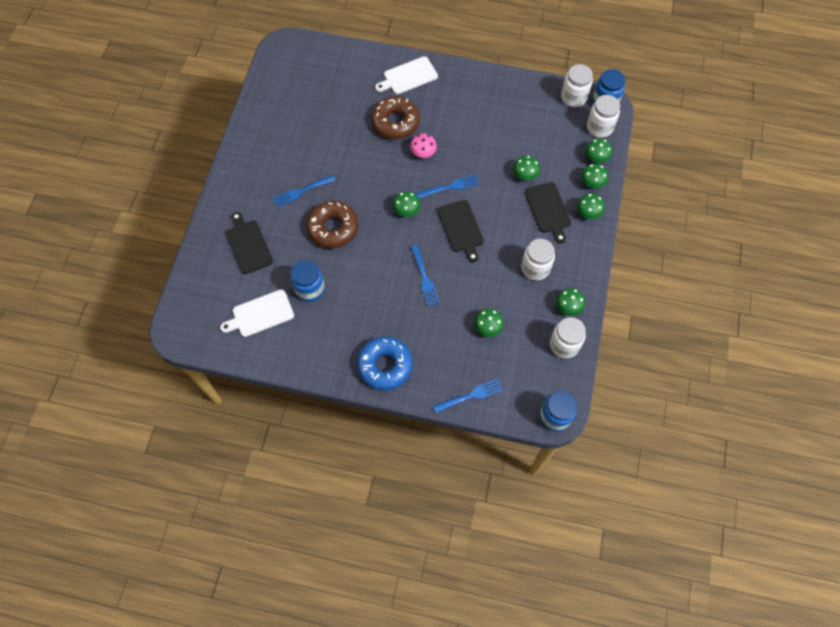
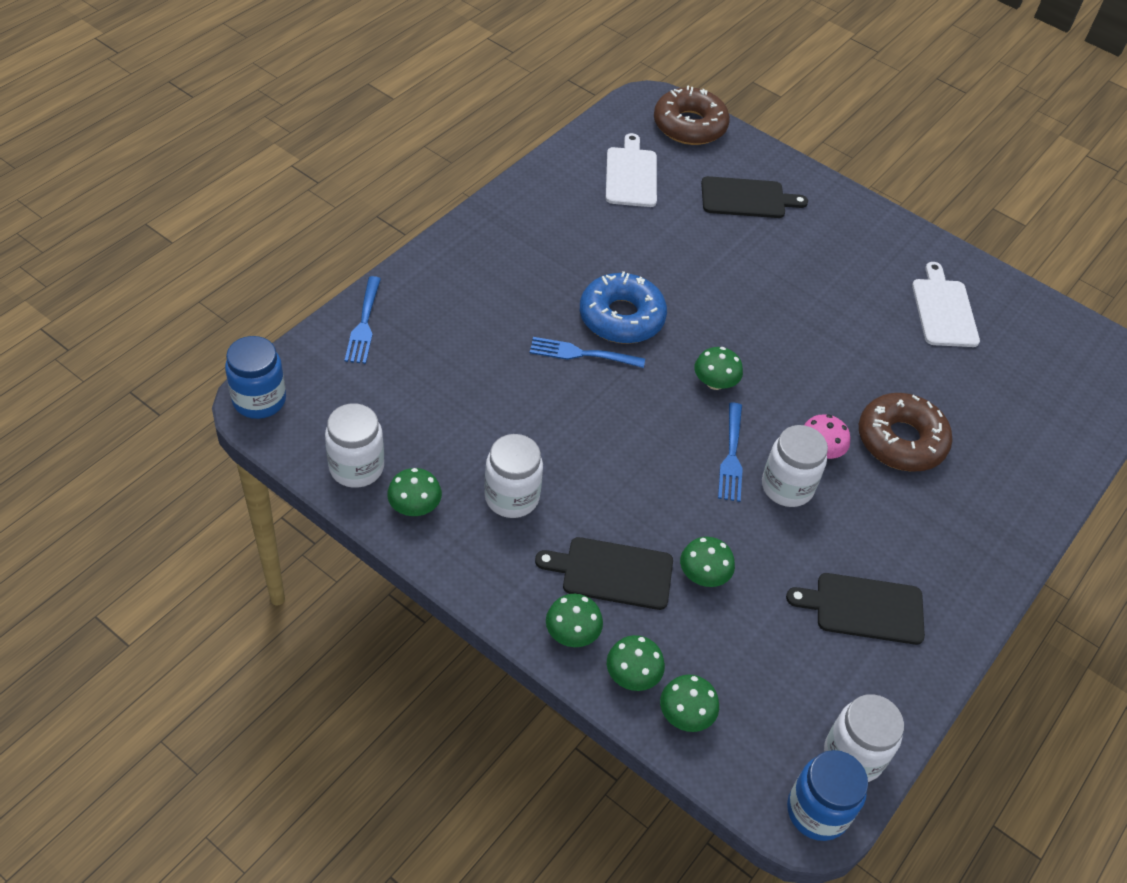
camera: 110 degrees right, 15 degrees down
blue fork [273,175,335,208] -> none
blue jar [291,260,325,302] -> none
brown donut [306,201,358,248] -> brown donut moved to [654,85,730,145]
blue donut [357,337,413,390] -> blue donut moved to [580,271,667,344]
white cutting board [375,56,438,94] -> white cutting board moved to [912,262,980,347]
black cutting board [437,200,484,263] -> black cutting board moved to [786,573,925,645]
green mushroom [474,309,504,337] -> none
white jar [587,95,620,138] -> white jar moved to [762,425,828,507]

